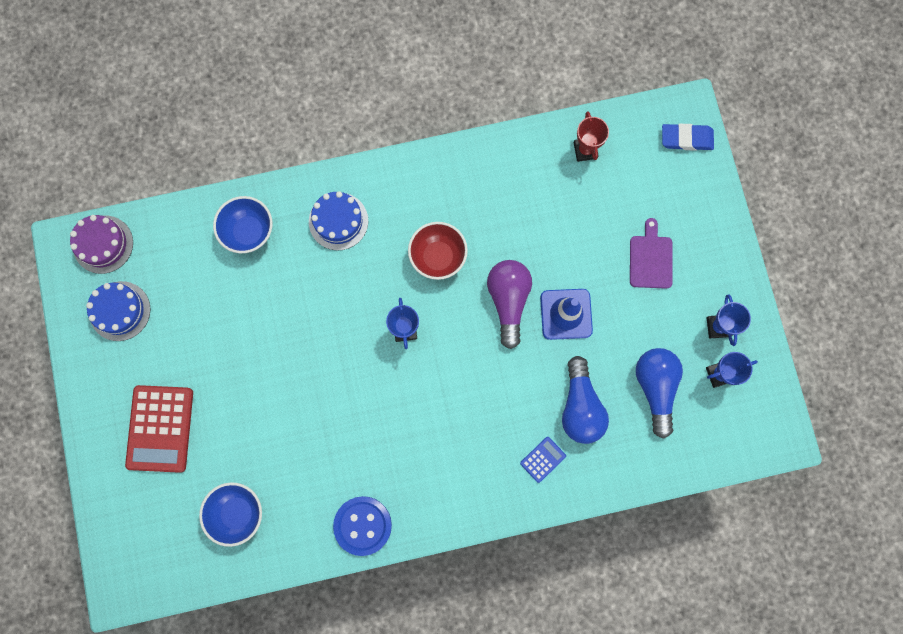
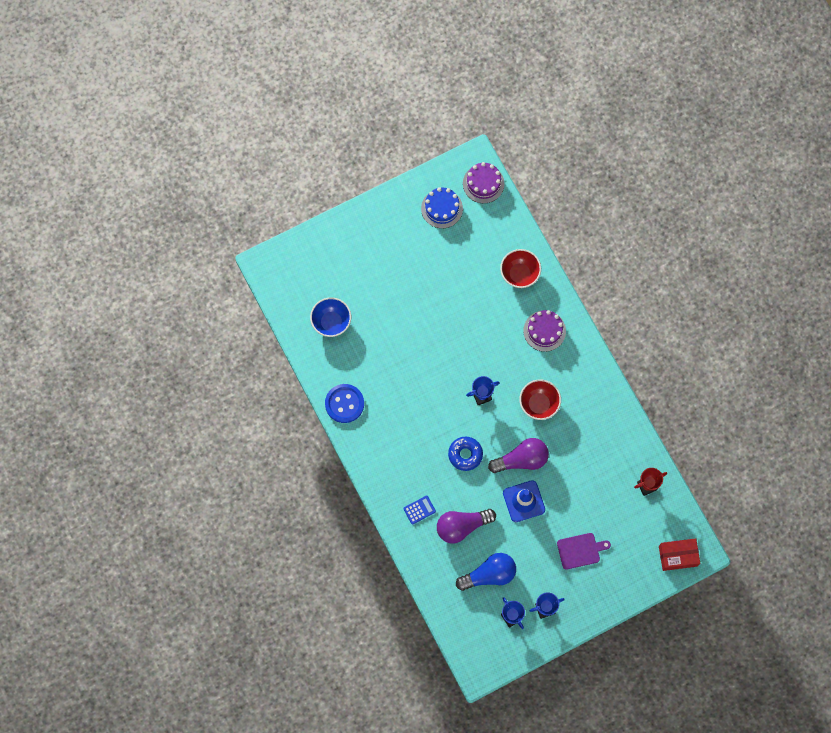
camera: 75 degrees right, 5 degrees down
red calculator [125,385,193,473] -> none
blue bowl [213,196,272,253] -> red bowl [500,249,541,288]
blue cake [309,191,368,250] -> purple cake [523,310,566,352]
blue calculator [520,437,566,483] -> blue calculator turned 60 degrees counterclockwise [403,496,436,524]
blue light bulb [562,356,609,444] -> purple light bulb [437,509,496,544]
blue eraser [662,124,714,151] -> red box [659,538,700,571]
none -> blue donut [448,436,483,471]

